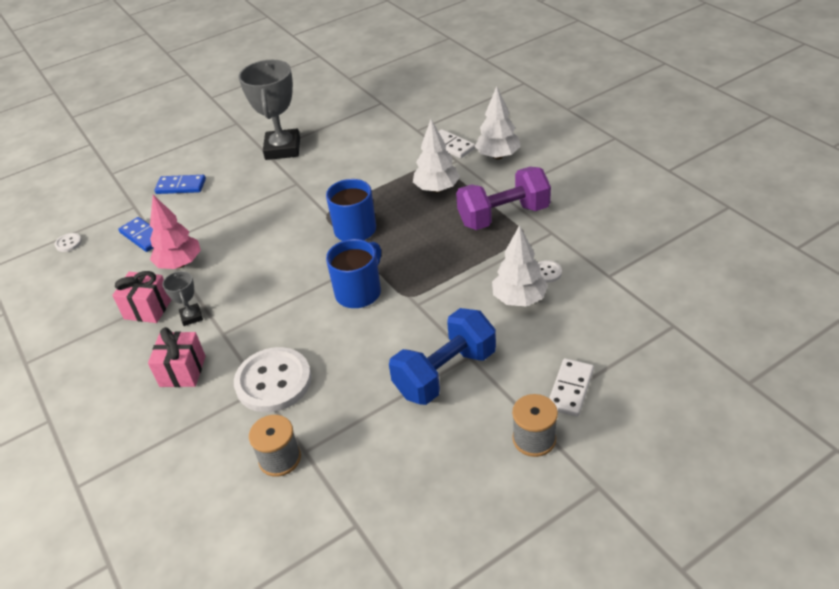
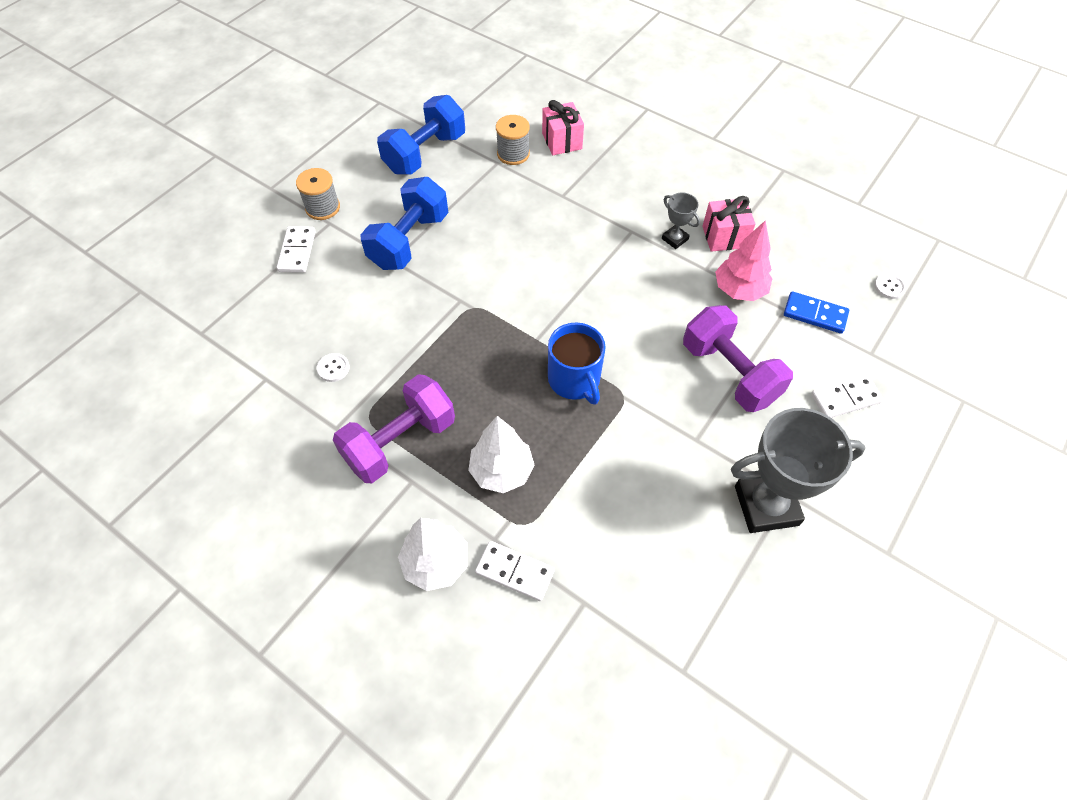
camera: 155 degrees right, 15 degrees up
pink gift [148,327,206,387] -> pink gift moved to [542,100,584,155]
blue domino [155,175,206,194] -> white domino [811,375,884,418]
white button [234,347,311,412] -> none
grey trophy [239,60,300,160] -> grey trophy turned 75 degrees counterclockwise [731,408,866,533]
blue mug [326,239,381,308] -> none
white tree [492,225,548,307] -> none
none -> blue dumbbell [377,95,465,175]
none -> purple dumbbell [683,305,793,412]

